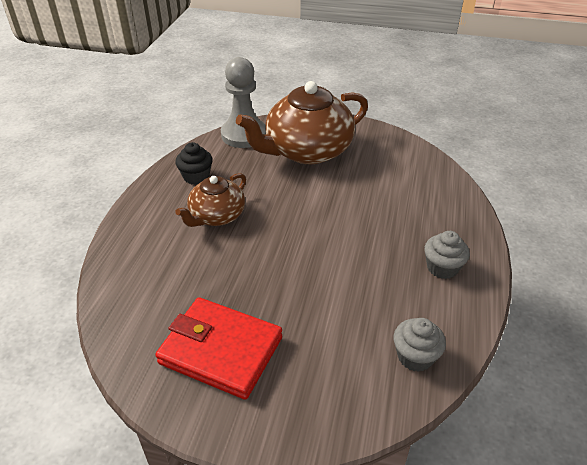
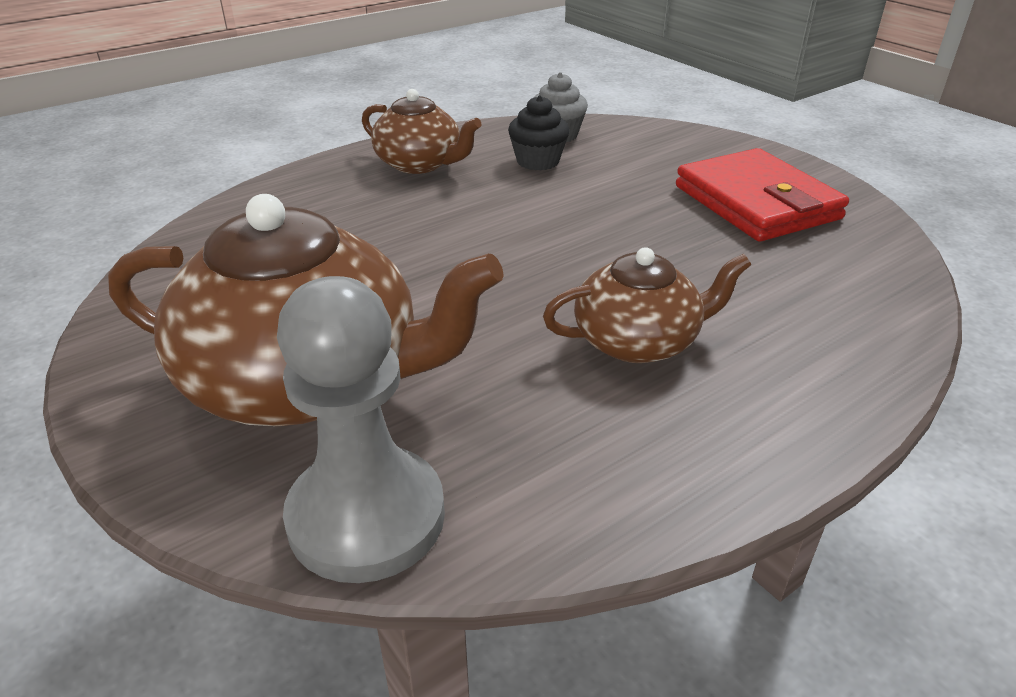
camera: 140 degrees left, 5 degrees down
black cupcake [175,142,213,185] -> black cupcake moved to [508,95,570,170]
grey cupcake [424,231,470,279] -> brown teapot [362,89,482,174]

